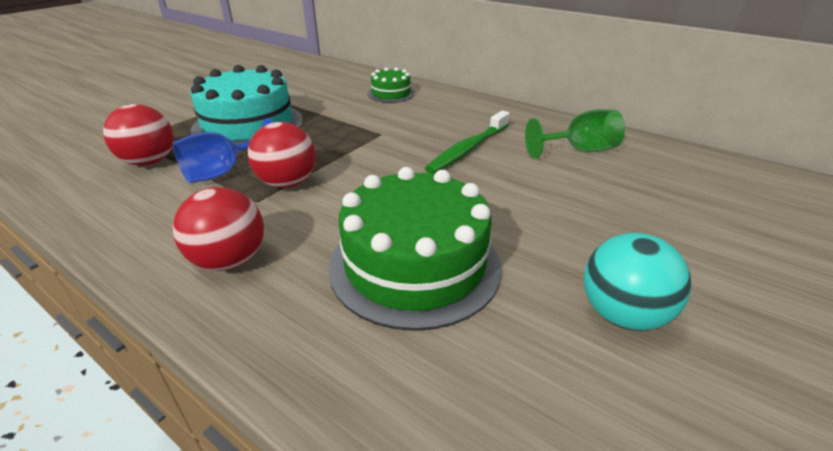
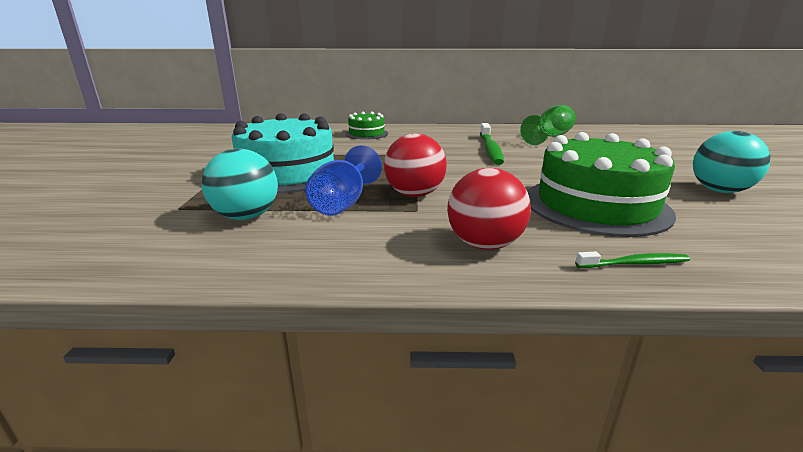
camera: 35 degrees left, 10 degrees down
red ball [103,104,174,166] -> turquoise ball [202,148,278,220]
none -> green toothbrush [575,251,690,268]

